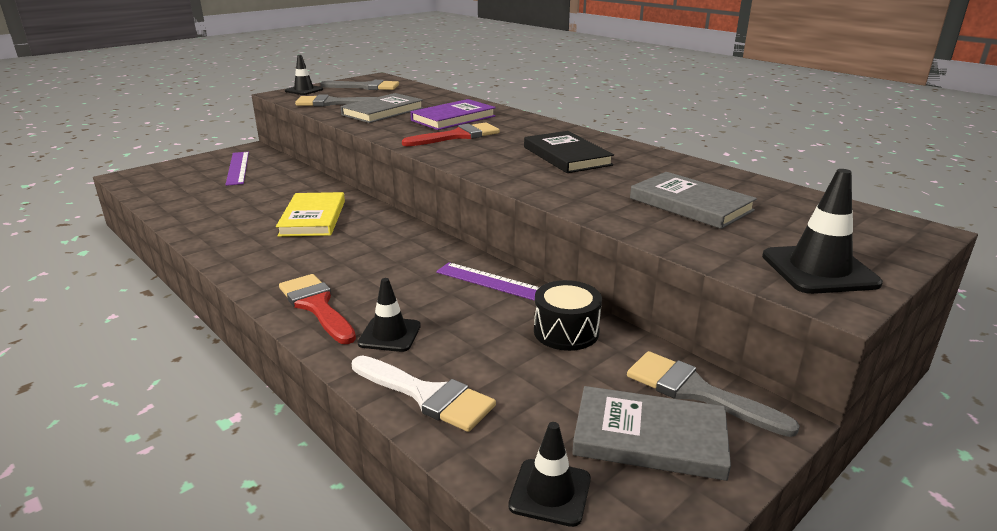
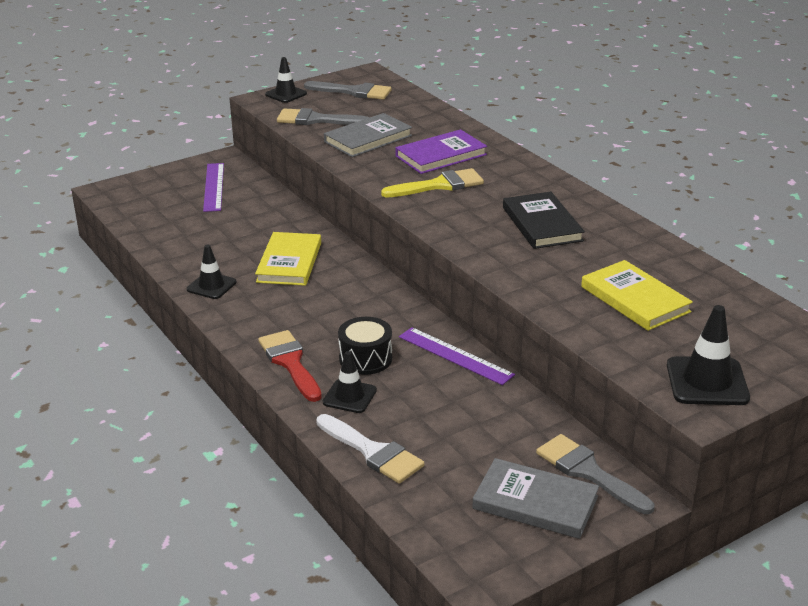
camera: 10 degrees right, 5 degrees up
red brush [402,122,500,146] -> yellow brush [381,168,484,197]
black traffic cone [508,422,591,527] -> black traffic cone moved to [187,245,237,299]
black drum [534,280,602,351] -> black drum moved to [338,317,392,375]
grey book [630,172,757,229] -> yellow book [581,260,693,331]

